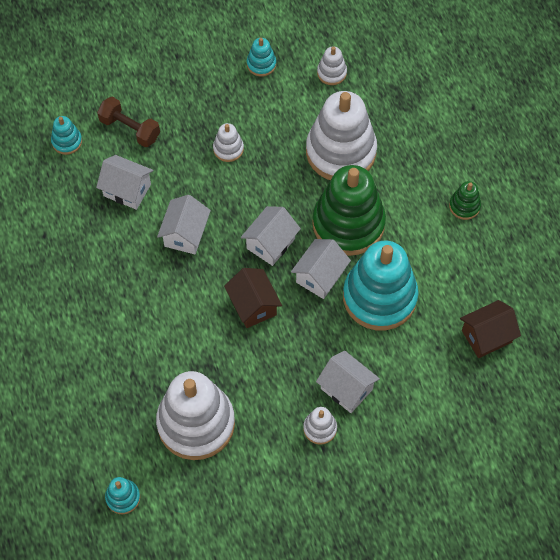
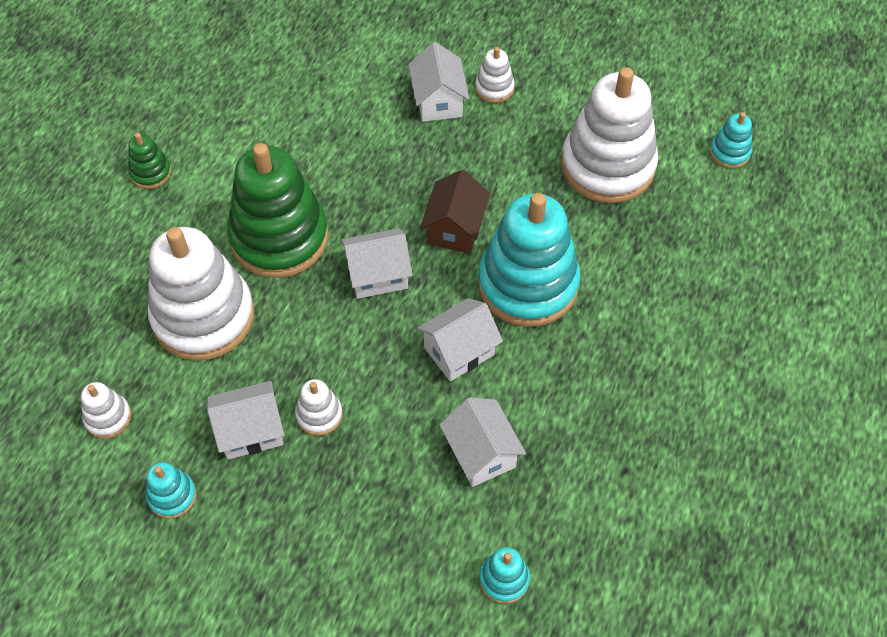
camera: 140 degrees left, 5 degrees down
brown dumbbell [97,97,160,147] -> none
white house [291,239,351,299] -> white house moved to [207,381,284,459]
turquoise stacking toy [343,240,419,330] -> turquoise stacking toy moved to [478,193,581,327]
brown house [460,300,521,358] -> none

